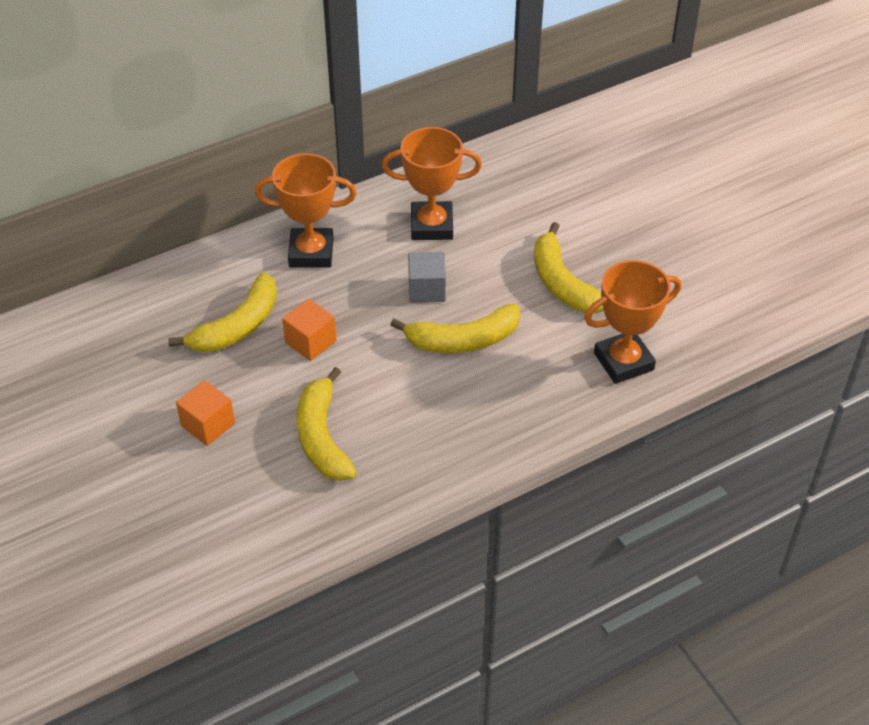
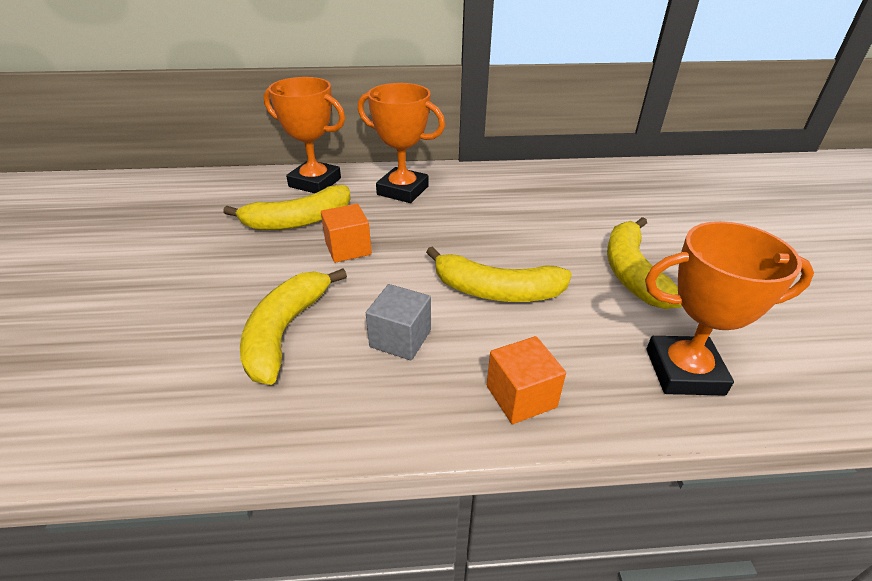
camera: 25 degrees right, 10 degrees down
orange cube [176,380,235,446] -> orange cube moved to [487,336,566,424]
orange trophy [382,127,482,240] -> orange trophy moved to [264,77,345,193]
grey cube [408,252,446,303] -> grey cube moved to [366,284,431,360]

